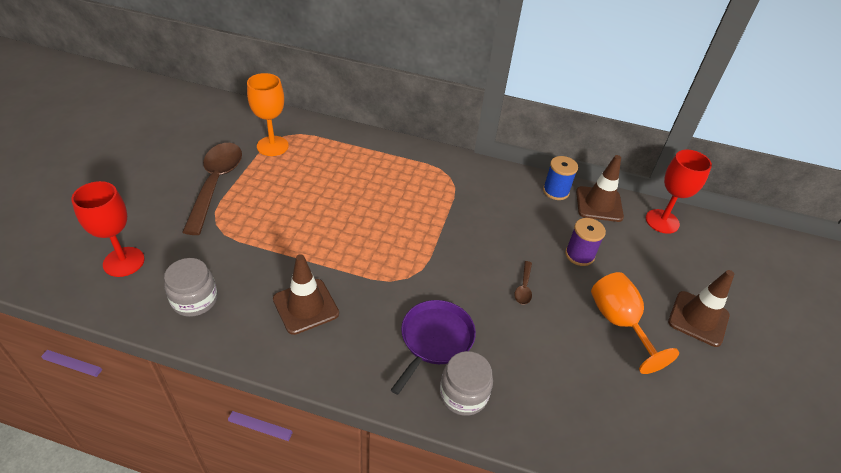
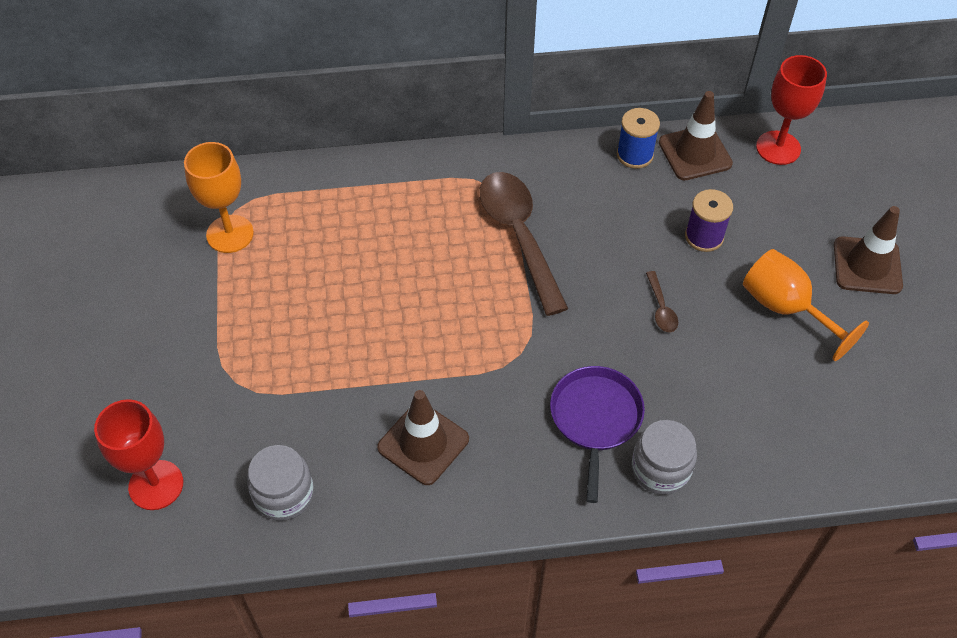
camera: 20 degrees left, 10 degrees up
brown spoon [182,143,242,235] -> brown spoon moved to [479,172,568,316]

